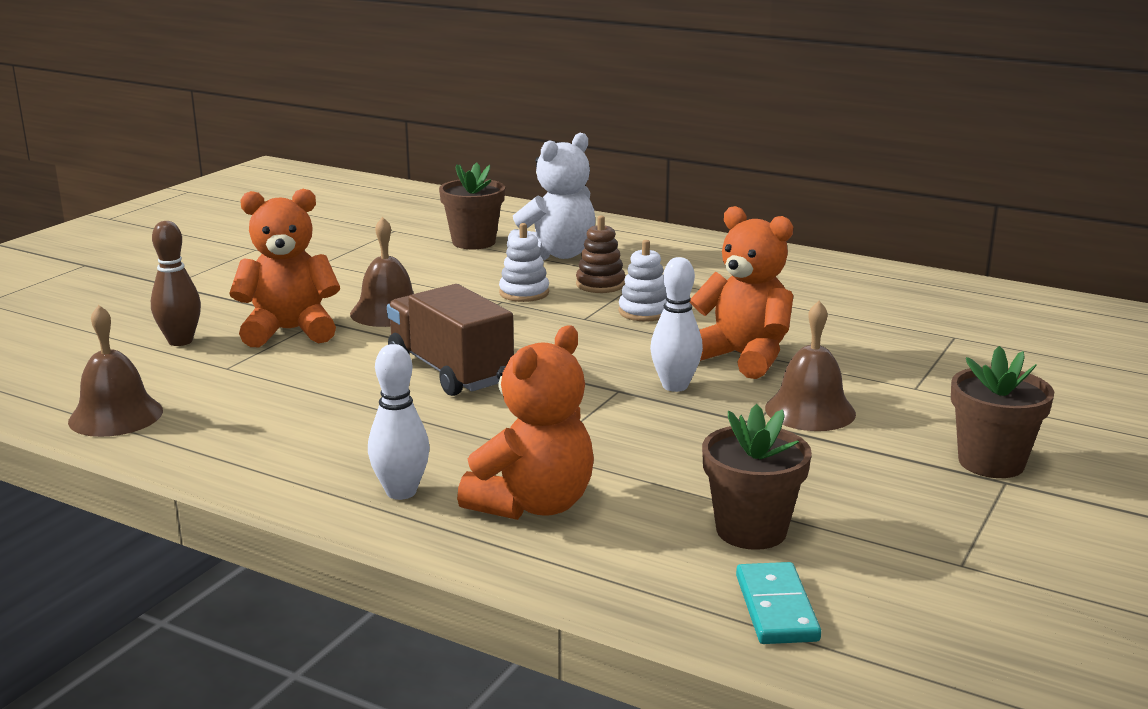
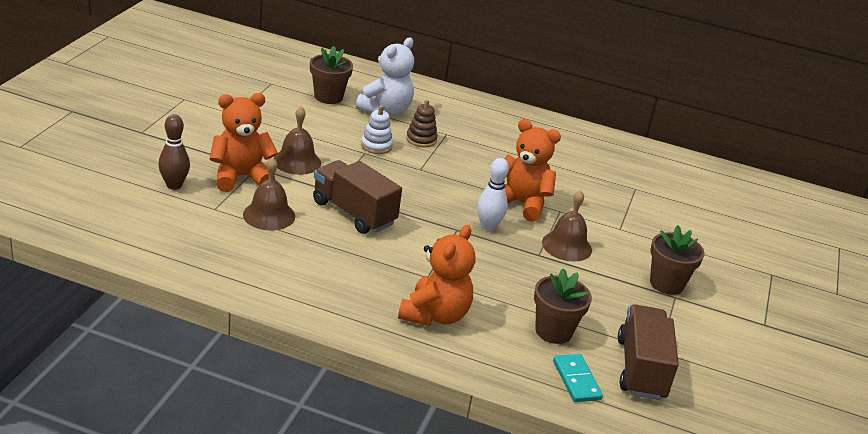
camera: 15 degrees left, 10 degrees up
brown bell [68,305,163,437] -> brown bell moved to [243,157,295,231]
white bowling pin [368,344,430,500] -> none
white stacking toy [618,240,667,322] -> none
none -> brown truck [618,304,679,400]

